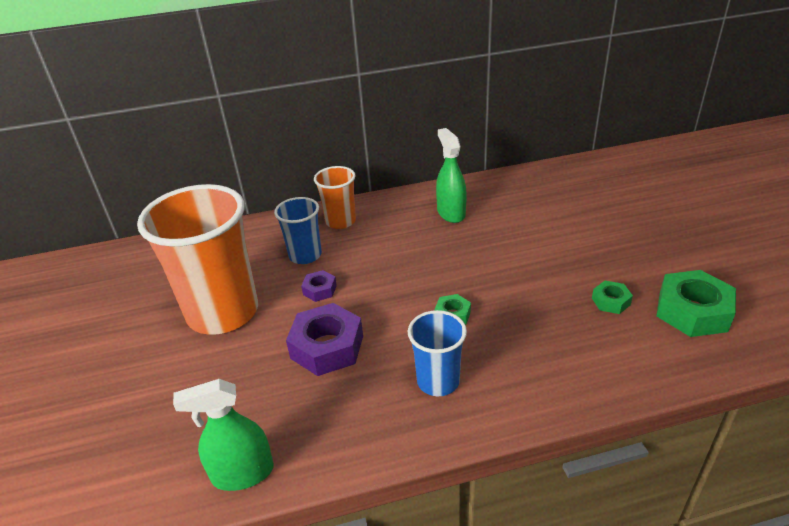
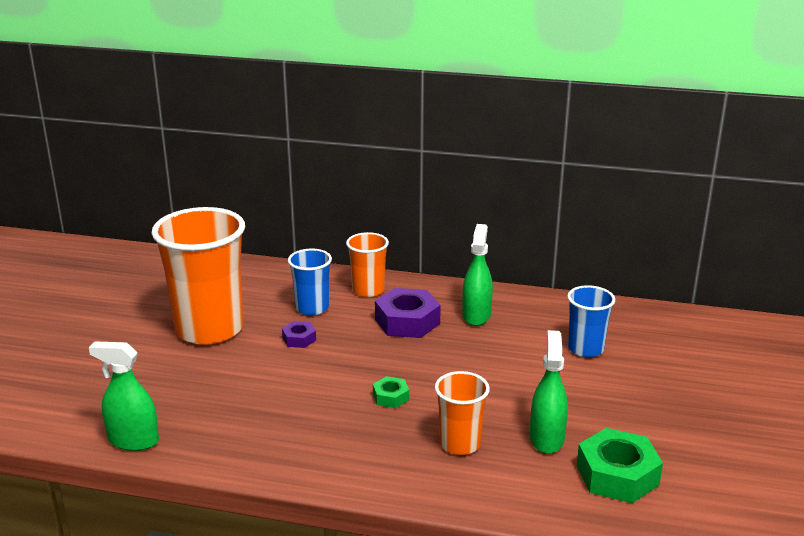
camera: 25 degrees right, 10 degrees down
purple nut [286,303,363,376] -> purple nut moved to [375,288,441,338]
blue cup [408,310,467,396] -> blue cup moved to [567,285,615,357]
green nut [592,281,633,314] -> green spray bottle [530,330,568,454]
none -> orange cup [435,371,490,455]

